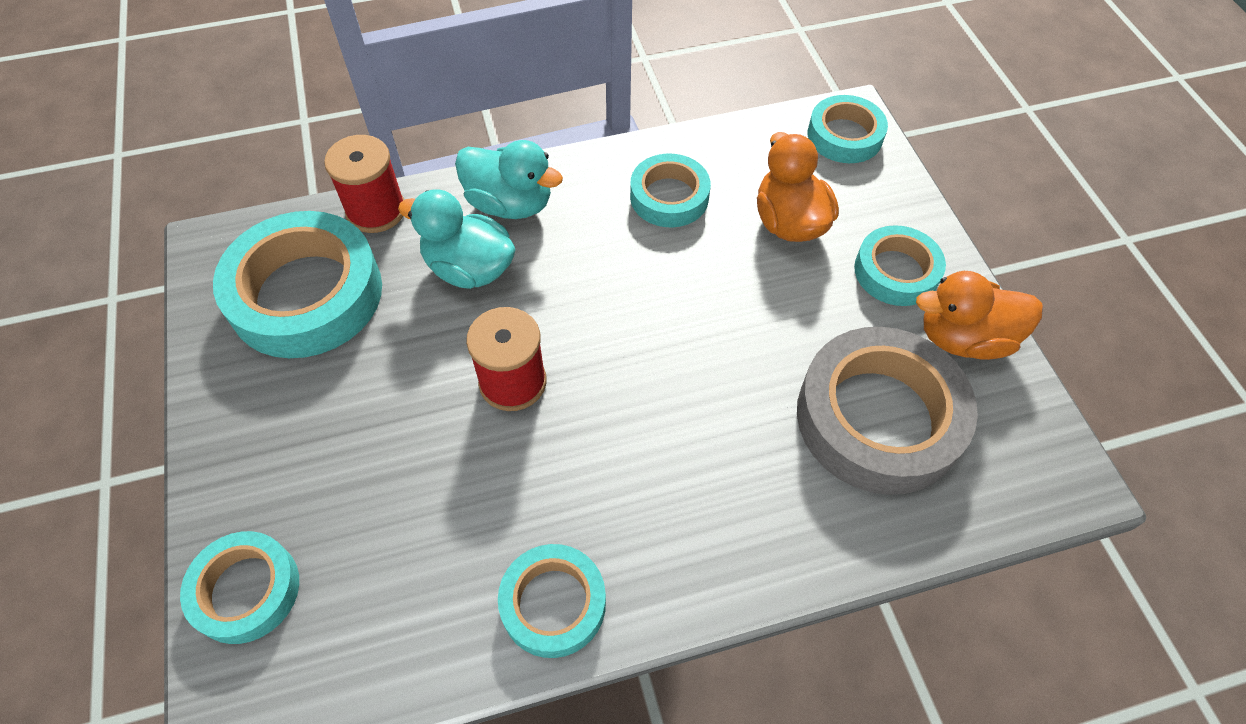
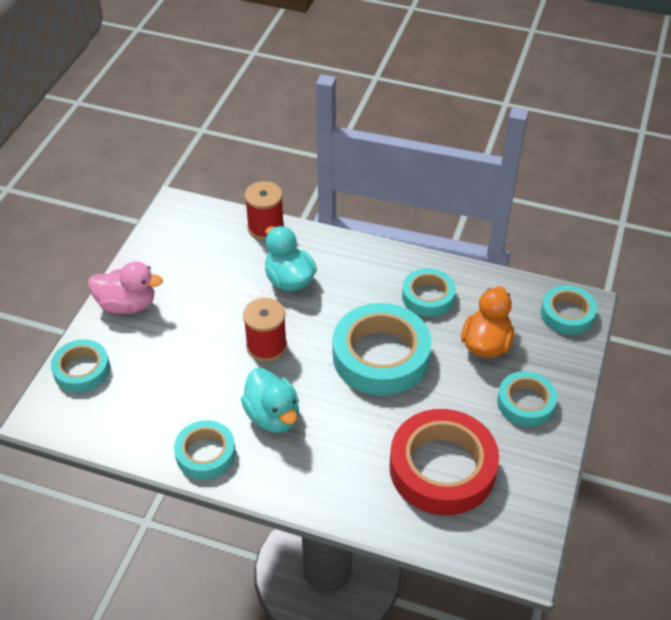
camera: 35 degrees right, 10 degrees down
turquoise tape [213,211,382,358] -> turquoise tape moved to [333,303,432,395]
turquoise duck [455,140,563,219] -> turquoise duck moved to [241,368,299,433]
grey tape [797,327,978,495] -> red tape [389,409,499,515]
orange duck [916,271,1043,360] -> none
none -> pink duck [88,261,163,314]

